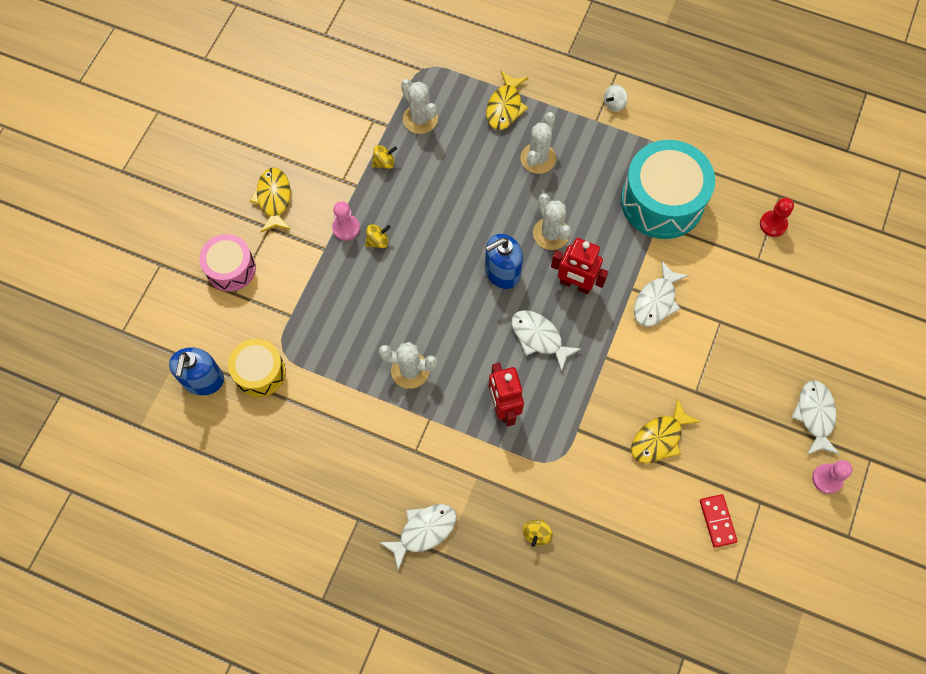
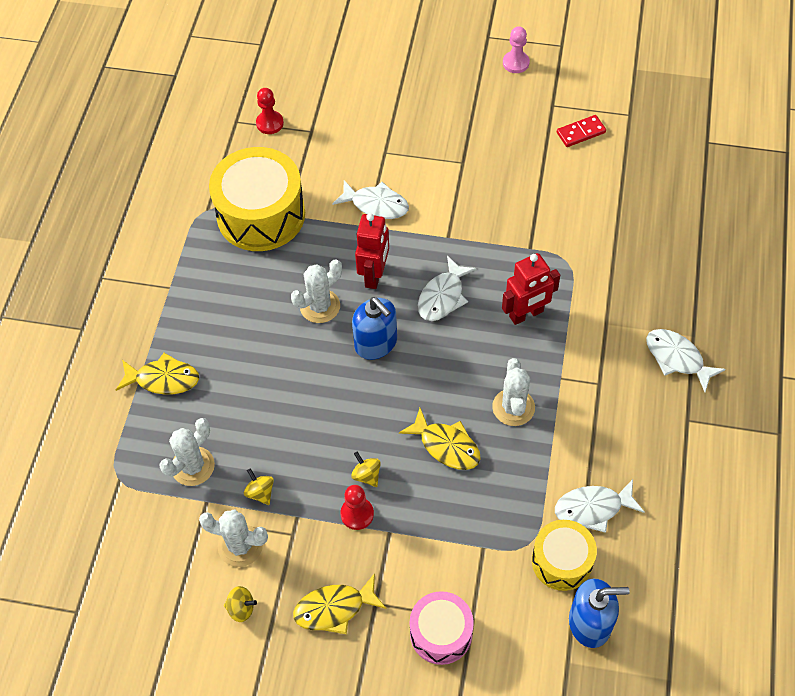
camera: 100 degrees left, 10 degrees down
pink pawn [332,201,360,241] -> red pawn [340,485,374,530]
white cactus [521,112,556,174] -> white cactus moved to [199,510,268,567]
yellow spinning top [522,519,553,547] -> yellow spinning top moved to [224,586,257,622]
white spinning top [604,85,628,112] -> none
turquoise drum [621,140,715,239] -> yellow drum [209,147,305,251]
yellow fish [631,399,700,463] -> yellow fish moved to [399,408,481,470]
white fish [791,380,840,455] -> white fish moved to [555,479,644,533]

